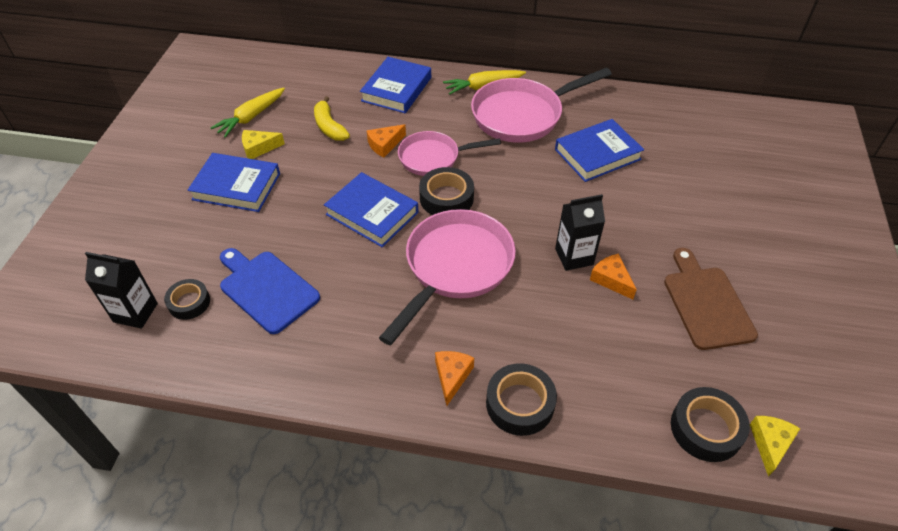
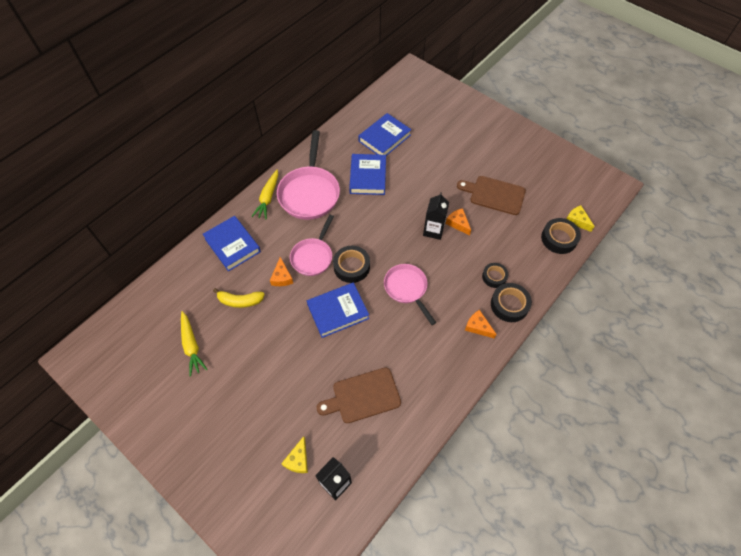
camera: 60 degrees left, 10 degrees up
black tape [164,279,210,320] -> black tape moved to [482,263,508,288]
blue book [188,153,280,212] -> blue book moved to [358,113,412,156]
blue cutting board [220,248,320,334] -> brown cutting board [317,367,401,423]
yellow cheese [242,130,285,159] -> yellow cheese moved to [281,436,308,473]
pink pan [379,209,516,346] -> pink pan [384,264,436,325], size x0.63
orange cheese [590,254,637,300] -> orange cheese turned 60 degrees clockwise [446,208,471,236]

